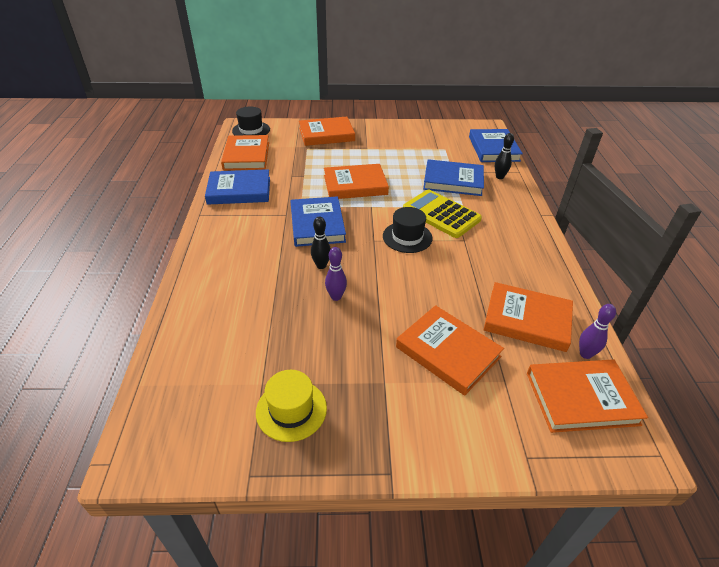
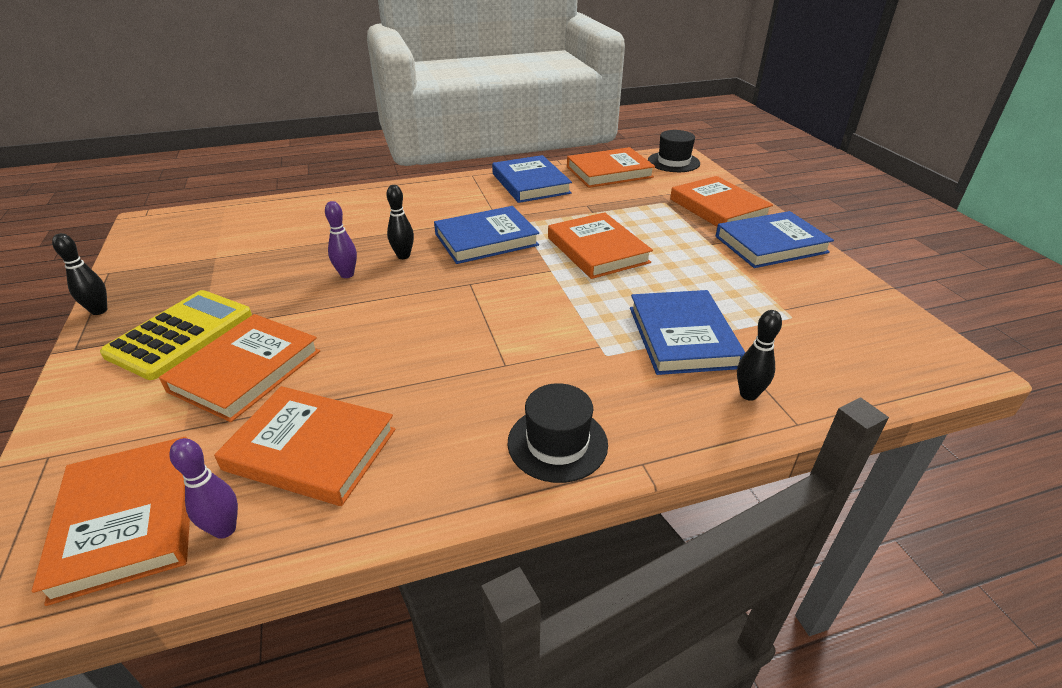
camera: 75 degrees right, 5 degrees down
yellow hat [256,370,327,442] -> none
black hat [383,207,432,253] -> black hat moved to [508,383,608,483]
yellow calculator [403,189,482,238] -> yellow calculator moved to [100,290,252,380]
blue book [469,129,523,162] -> blue book moved to [715,211,834,268]
orange book [484,282,573,352] -> orange book turned 75 degrees counterclockwise [214,386,396,506]
none -> black bowling pin [52,233,107,315]

